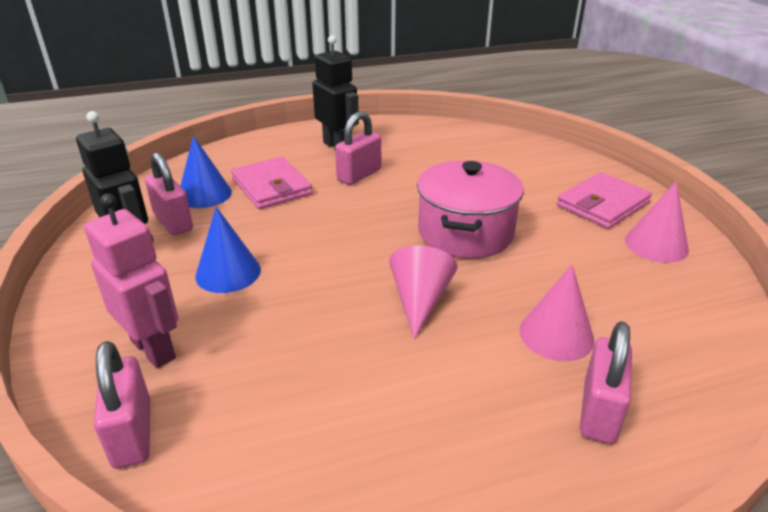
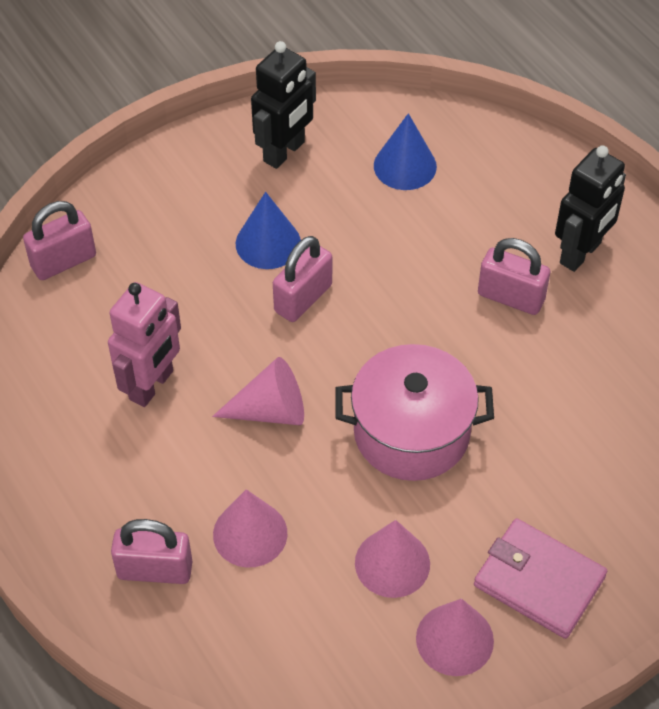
camera: 75 degrees right, 20 degrees up
pink robot [84,194,178,368] -> pink robot moved to [108,282,181,407]
pink padlock [145,152,193,235] -> pink padlock moved to [273,236,332,322]
pink wallet [231,157,313,209] -> none
none -> pink cone [355,520,430,598]

